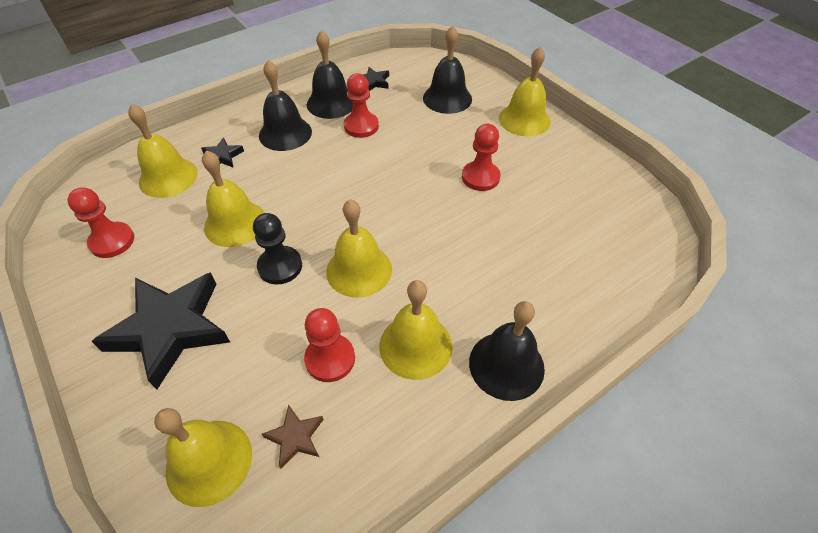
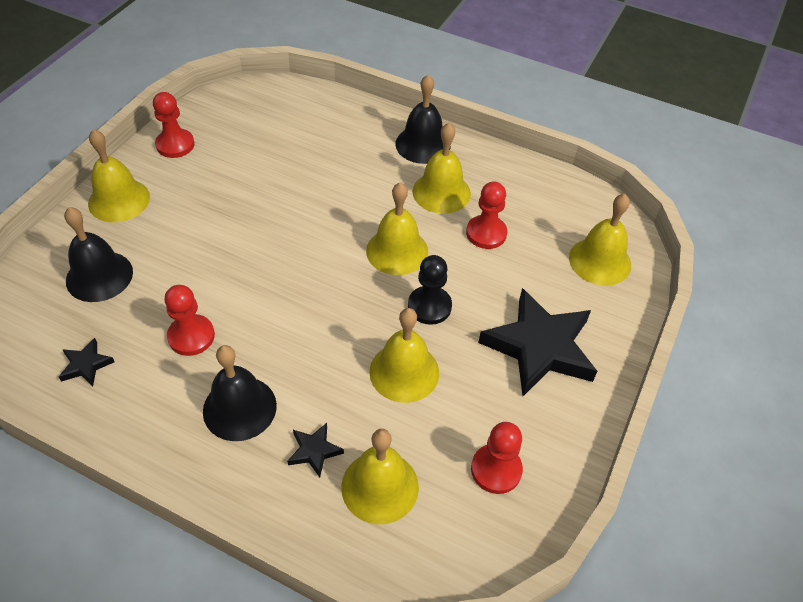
camera: 120 degrees left, 0 degrees up
brown star [262,404,324,469] -> none
black bell [307,30,353,119] -> none
red pawn [462,124,501,191] -> red pawn moved to [153,92,195,158]

